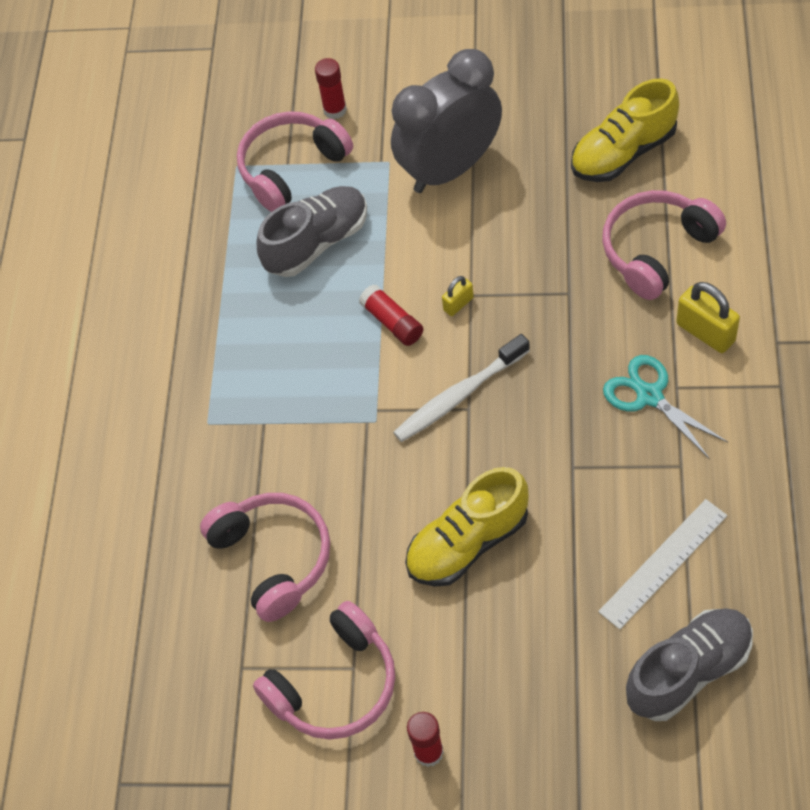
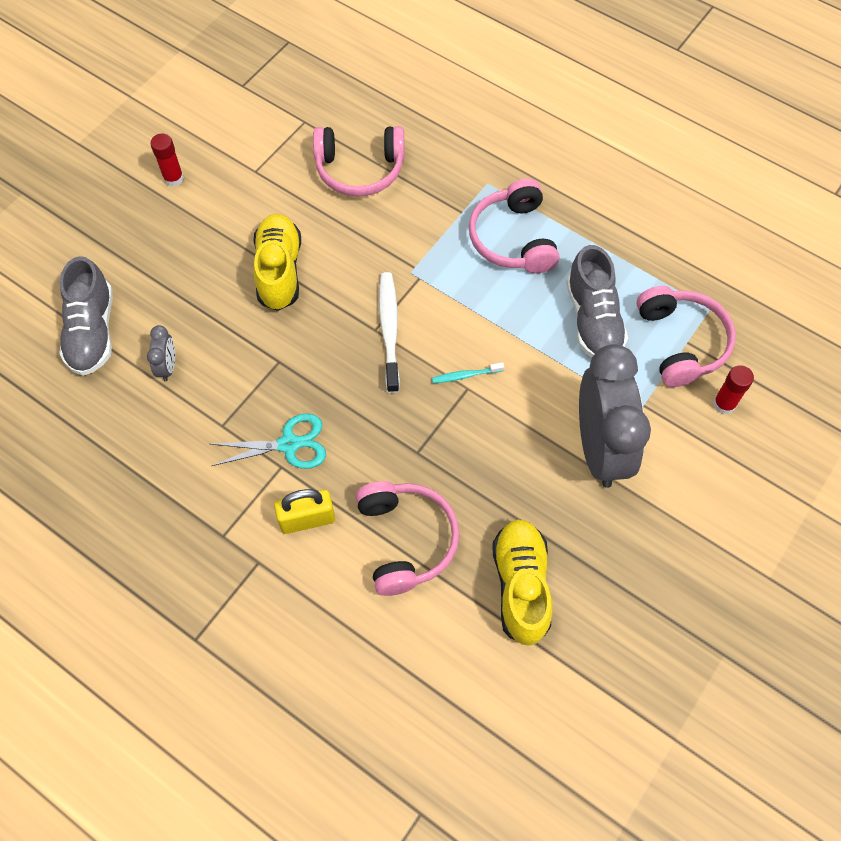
camera: 115 degrees right, 5 degrees up
pink headphones [253,601,395,739] -> pink headphones moved to [469,178,559,273]
red glue stick [359,285,423,346] -> none
yellow padlock [442,276,474,316] -> turquoise toothbrush [432,362,504,383]
white ruler [598,499,727,630] -> grey clock [147,325,175,381]

